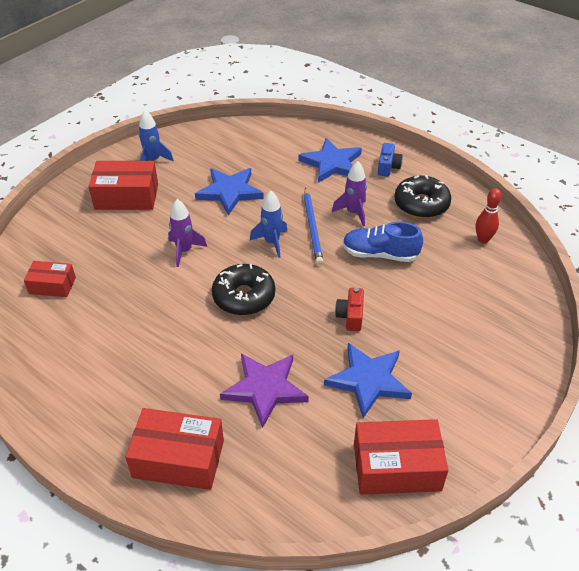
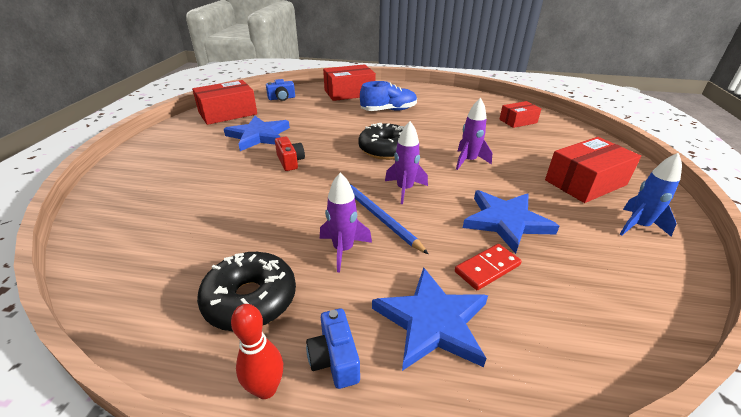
camera: 150 degrees right, 10 degrees down
purple star [220,353,309,428] -> none
blue rocket [250,191,287,258] -> purple rocket [385,121,428,204]
blue shoe [343,222,423,262] -> blue shoe moved to [360,81,417,111]
red bowling pin [476,188,502,243] -> red bowling pin moved to [231,304,283,399]
none -> blue camera [266,79,295,101]
none -> red domino [455,244,521,290]

